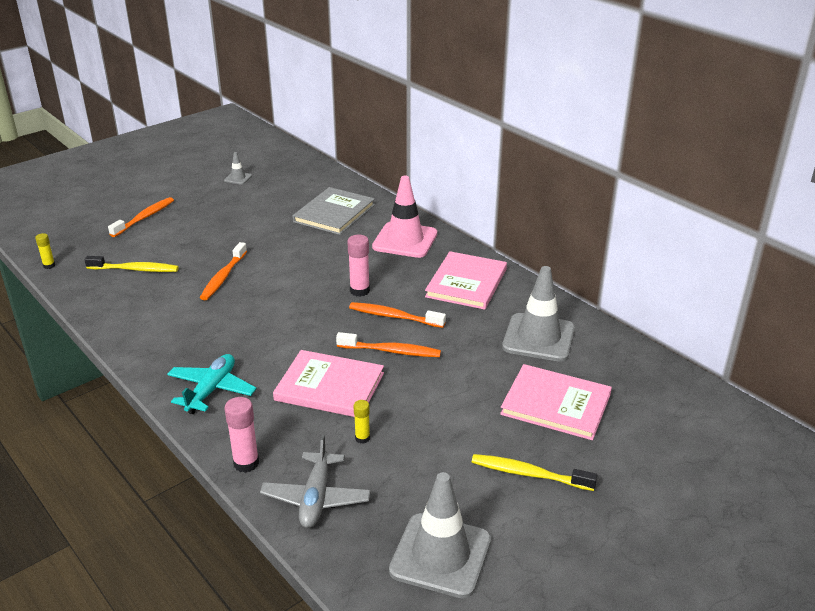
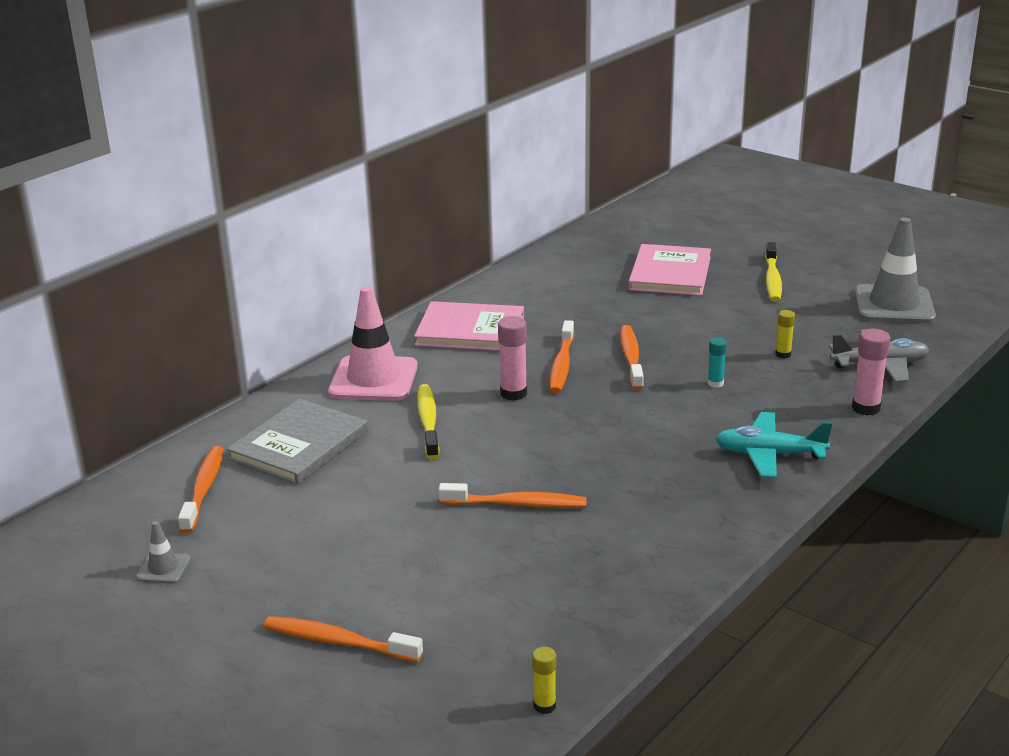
camera: 100 degrees left, 5 degrees down
yellow toothbrush [85,256,179,272] -> yellow toothbrush moved to [417,384,440,459]
pink book [273,350,384,417] -> turquoise glue stick [708,338,727,388]
grey book [292,187,375,235] -> grey book turned 75 degrees counterclockwise [227,399,368,484]
grey traffic cone [502,266,575,362] -> none
none -> orange toothbrush [178,446,224,533]

